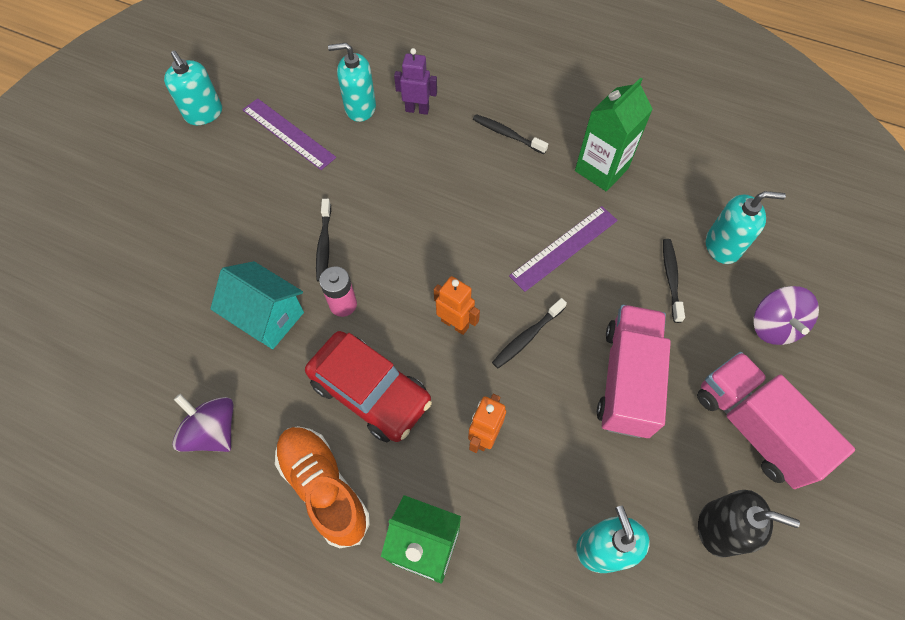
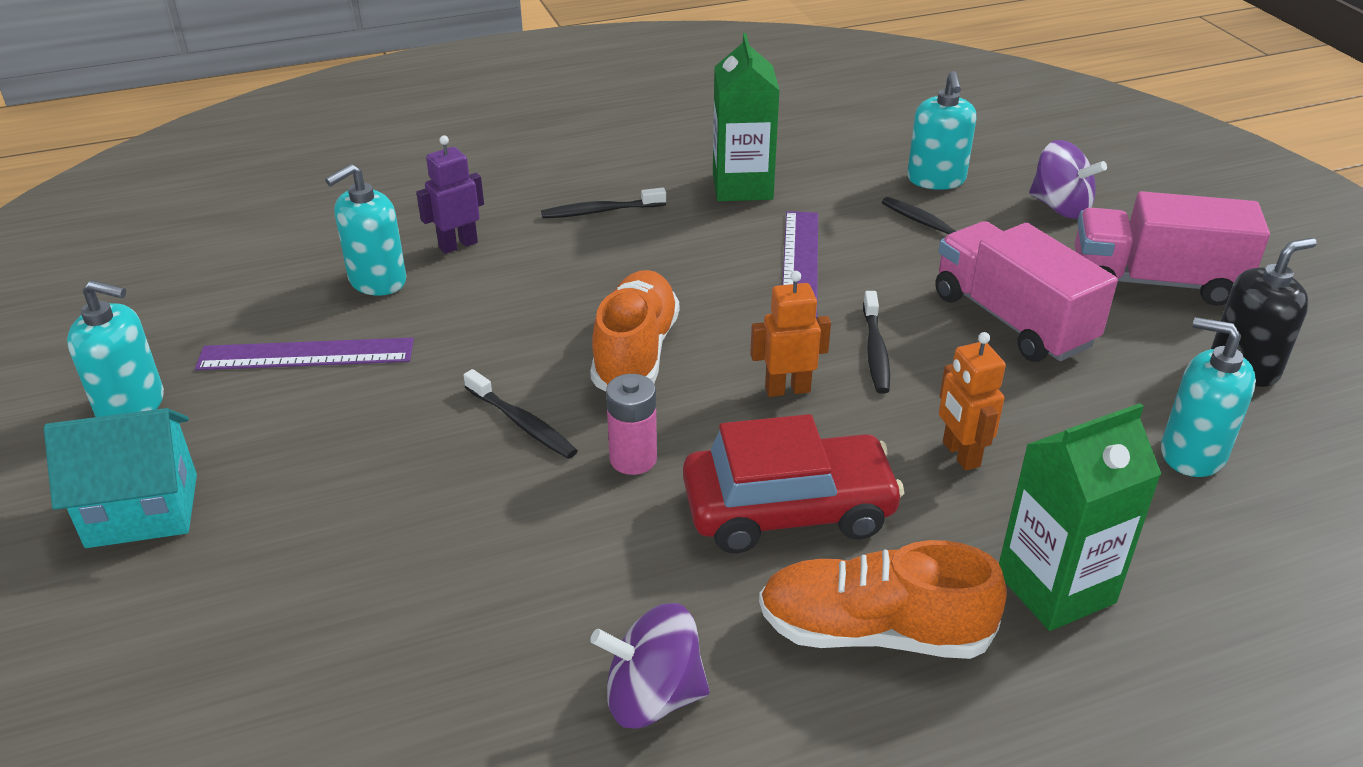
camera: 45 degrees left, 25 degrees down
turquoise house [210,261,304,349] -> turquoise house moved to [44,408,197,548]
turquoise soap dispenser [706,191,786,264] -> turquoise soap dispenser turned 135 degrees clockwise [907,71,976,190]
none -> orange shoe [590,270,679,391]

